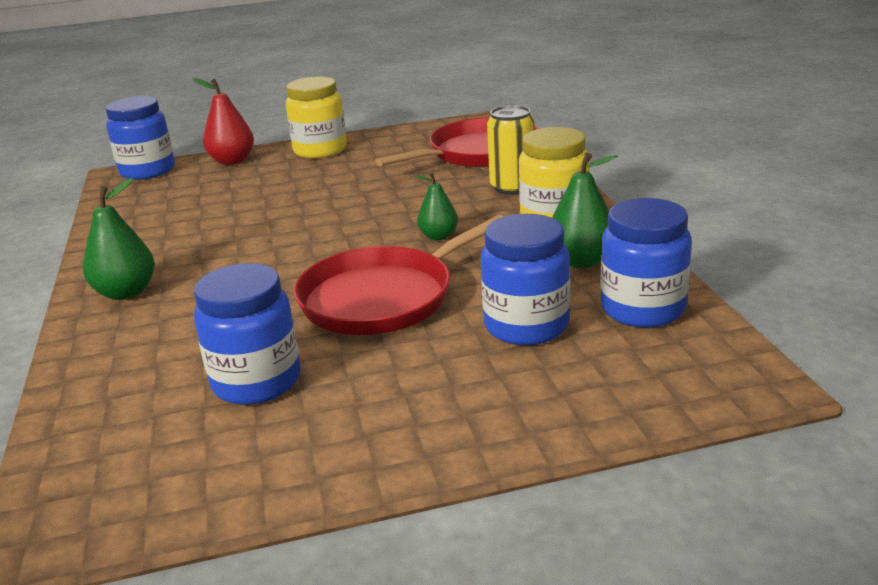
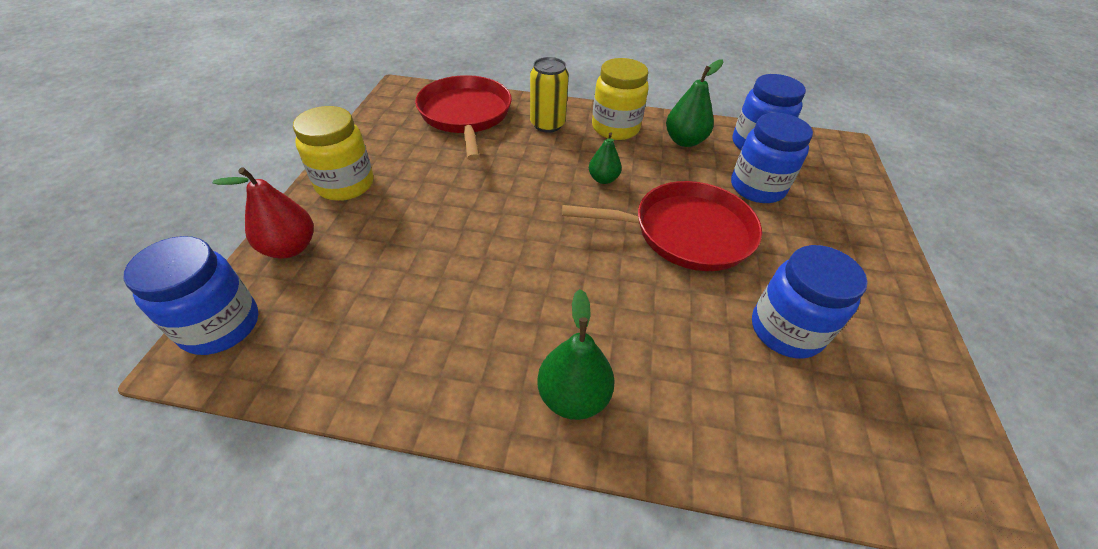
camera: 70 degrees left, 20 degrees up
red pan [294,215,504,335] -> red pan turned 75 degrees counterclockwise [562,181,762,271]

